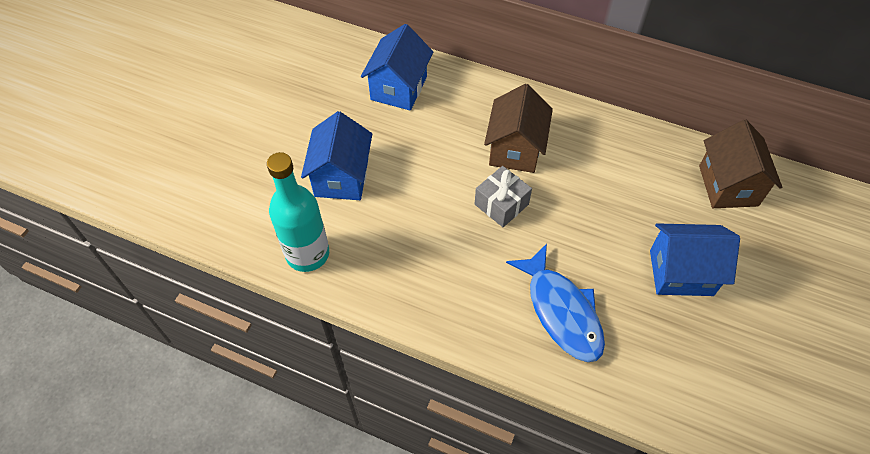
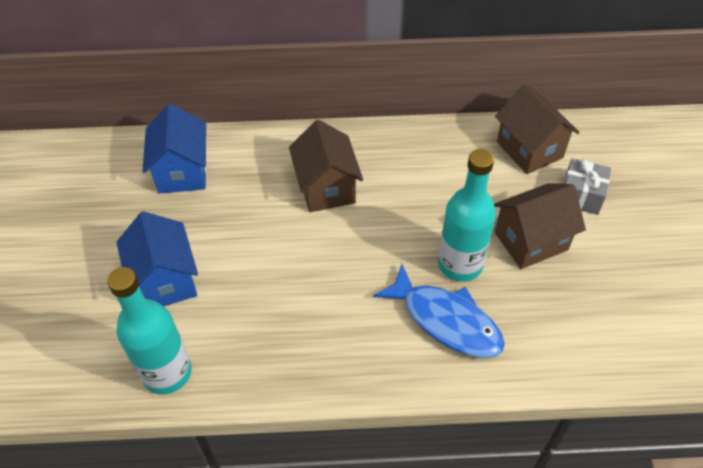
camera: 25 degrees left, 5 degrees down
grey gift [475,166,532,227] -> grey gift moved to [563,158,611,215]
blue house [650,223,740,296] -> brown house [494,183,586,269]
none -> turquoise bottle [438,149,496,282]

